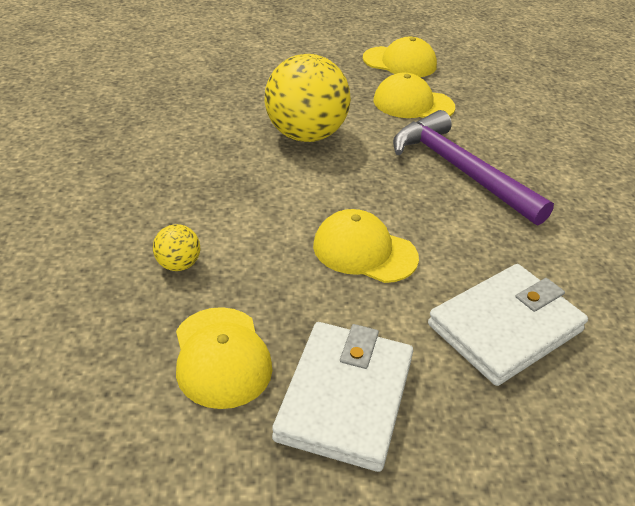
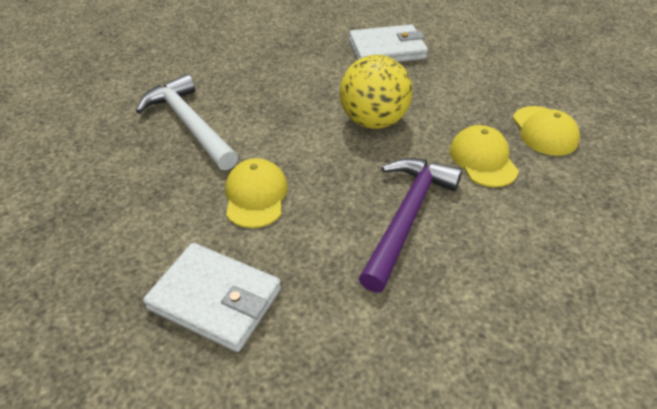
camera: 65 degrees right, 5 degrees up
yellow ball [153,224,200,271] -> white hammer [136,74,238,170]
yellow cap [176,307,273,409] -> none
white wallet [272,322,413,472] -> white wallet moved to [349,24,428,62]

